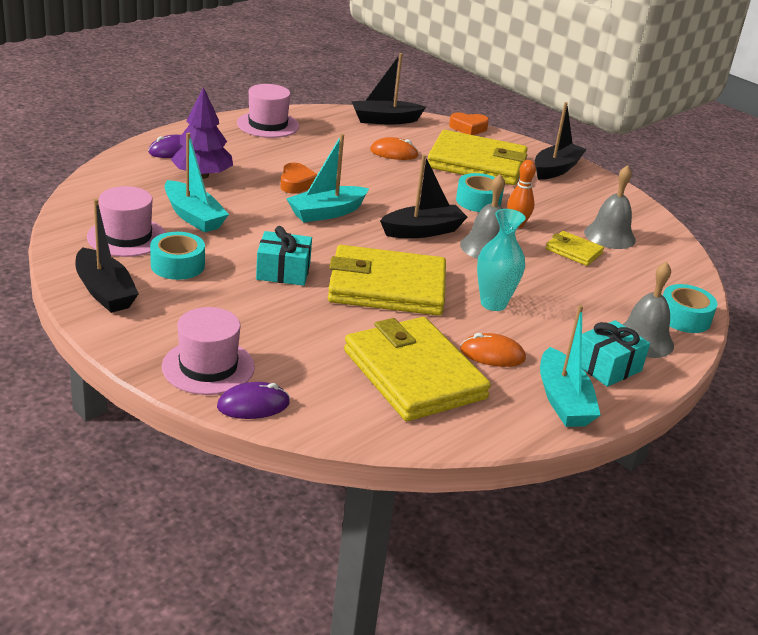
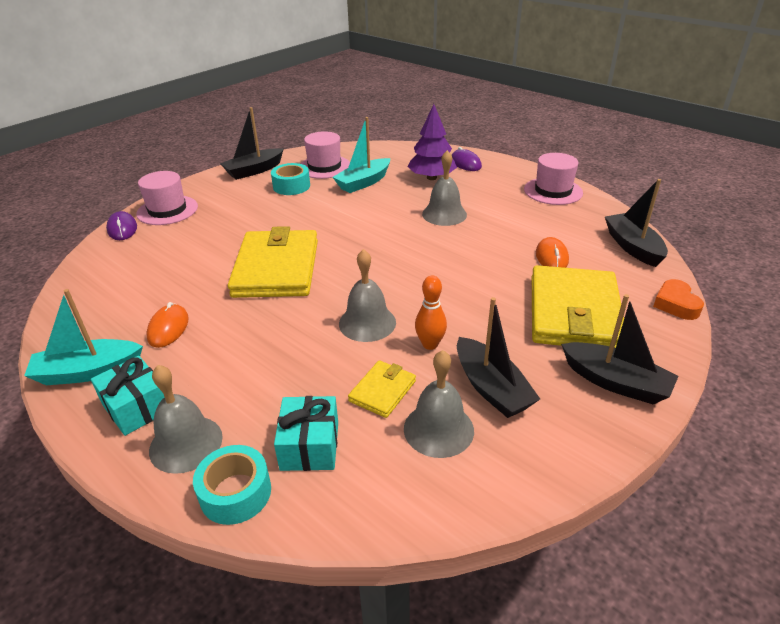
camera: 90 degrees right, 5 degrees up
turquoise gift [256,226,312,286] -> turquoise gift moved to [274,396,338,471]
orange heart [280,163,318,194] -> grey bell [422,150,467,226]
turquoise boat [286,134,369,222] -> none
yellow wallet [344,317,491,421] -> none
black boat [380,155,467,238] -> black boat moved to [457,297,540,418]
turquoise tape [456,173,504,212] -> none
turquoise vase [477,209,526,311] -> none

